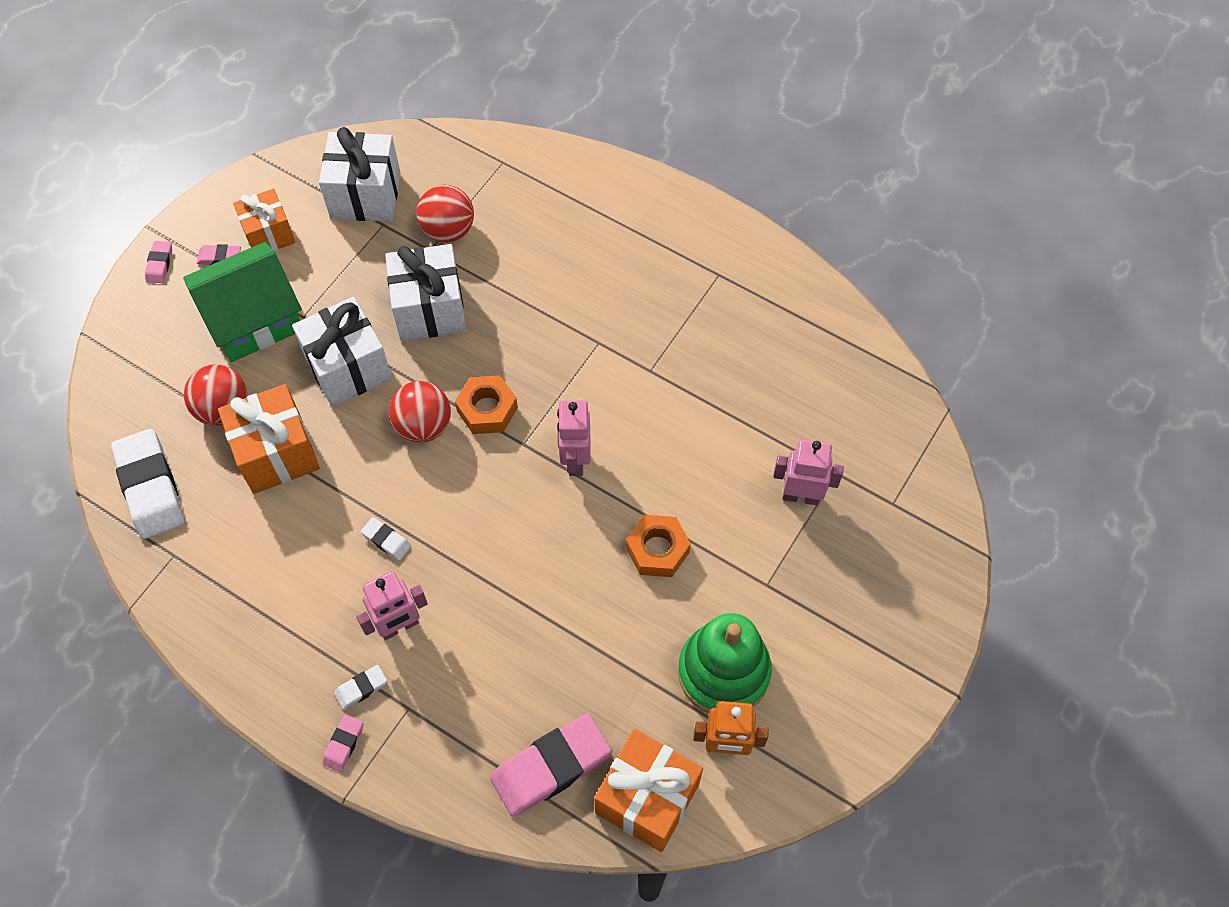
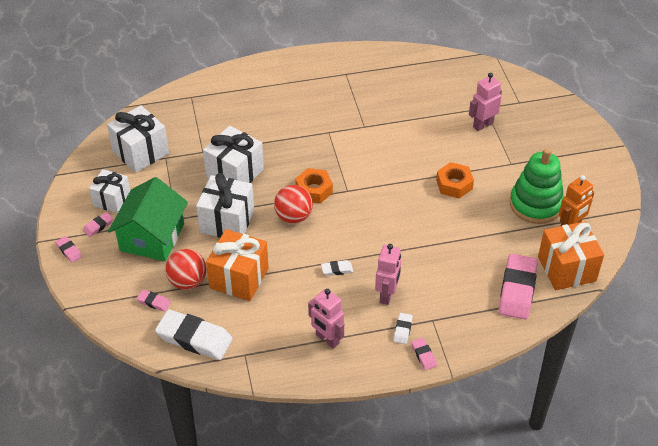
camera: 45 degrees left, 15 degrees down
orange gift [233,189,295,251] -> white gift [89,169,130,213]
red ball [416,185,474,243] -> none
pink robot [557,400,591,476] -> pink robot moved to [308,288,344,349]
none -> pink eraser [136,290,171,312]

